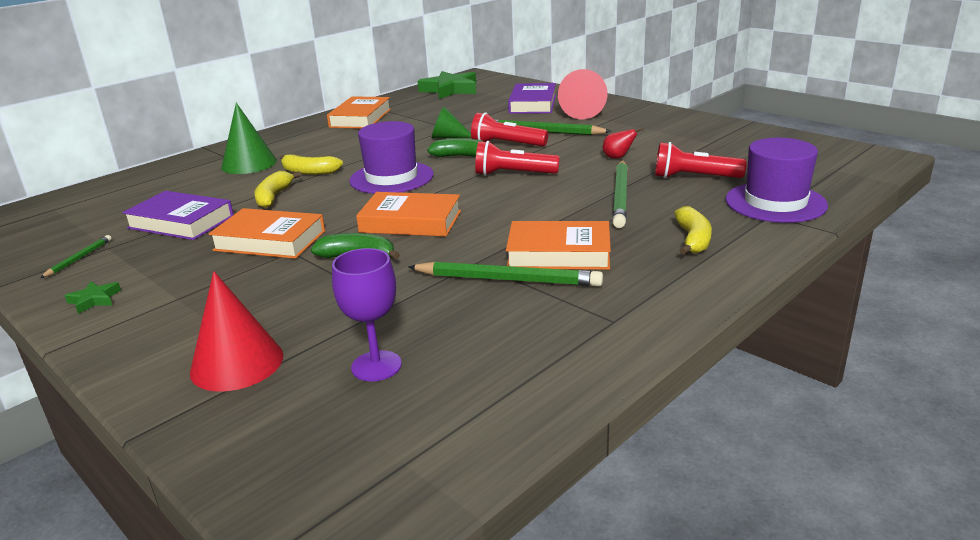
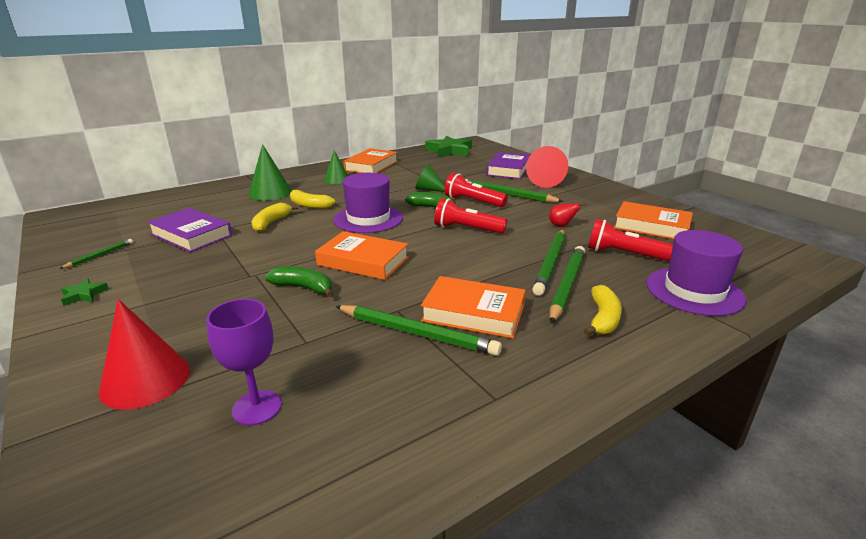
camera: 10 degrees right, 0 degrees up
orange book [209,208,325,259] -> orange book moved to [614,201,693,239]
none -> green cone [324,151,348,184]
none -> green pencil [550,246,585,324]

